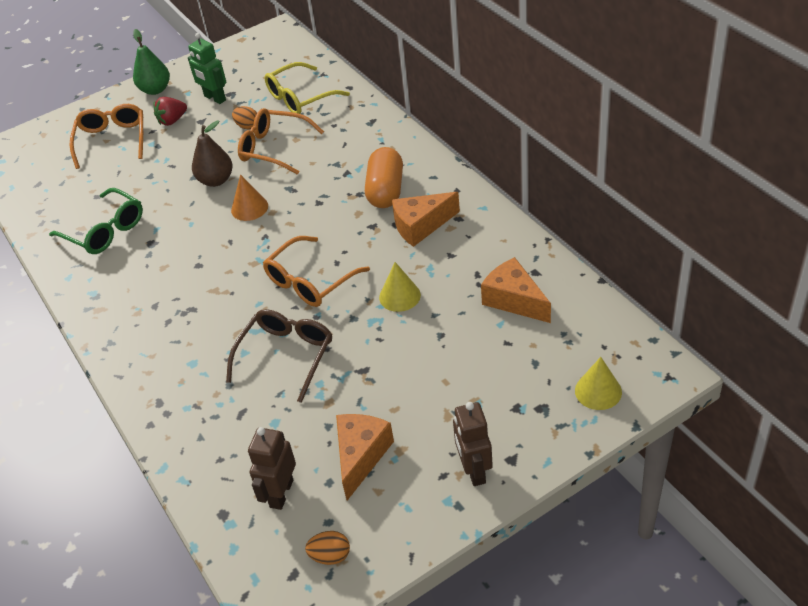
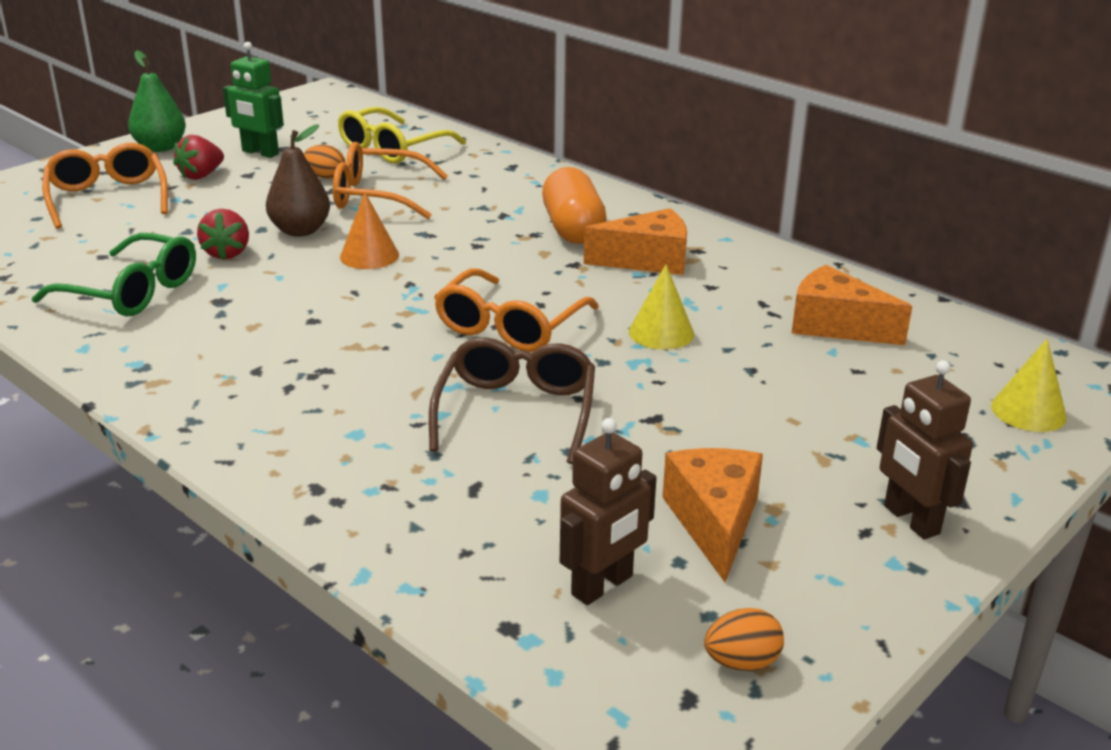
camera: 20 degrees left, 15 degrees down
brown robot [248,427,296,510] -> brown robot turned 135 degrees counterclockwise [560,418,657,605]
orange cheese [392,192,460,247] -> orange cheese turned 150 degrees counterclockwise [584,208,687,275]
none -> red strawberry [197,209,249,260]

